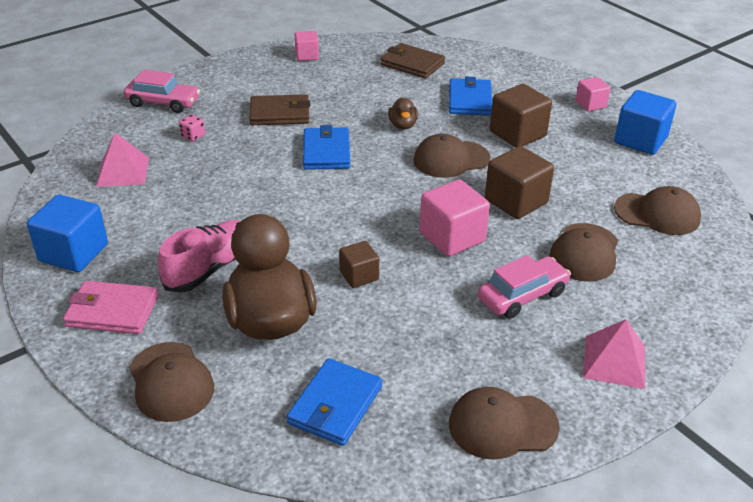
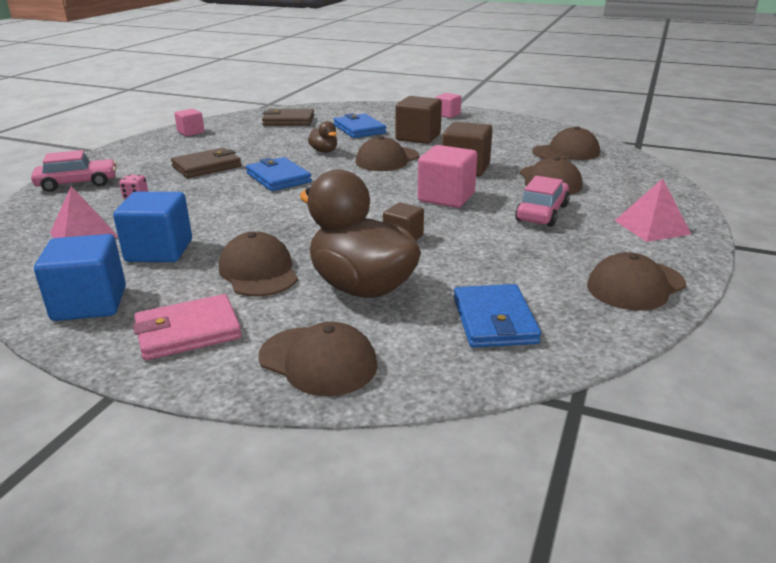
camera: 30 degrees left, 10 degrees down
pink shoe [158,220,241,293] -> brown cap [219,232,298,297]
blue cube [614,90,676,155] -> blue cube moved to [113,192,192,262]

